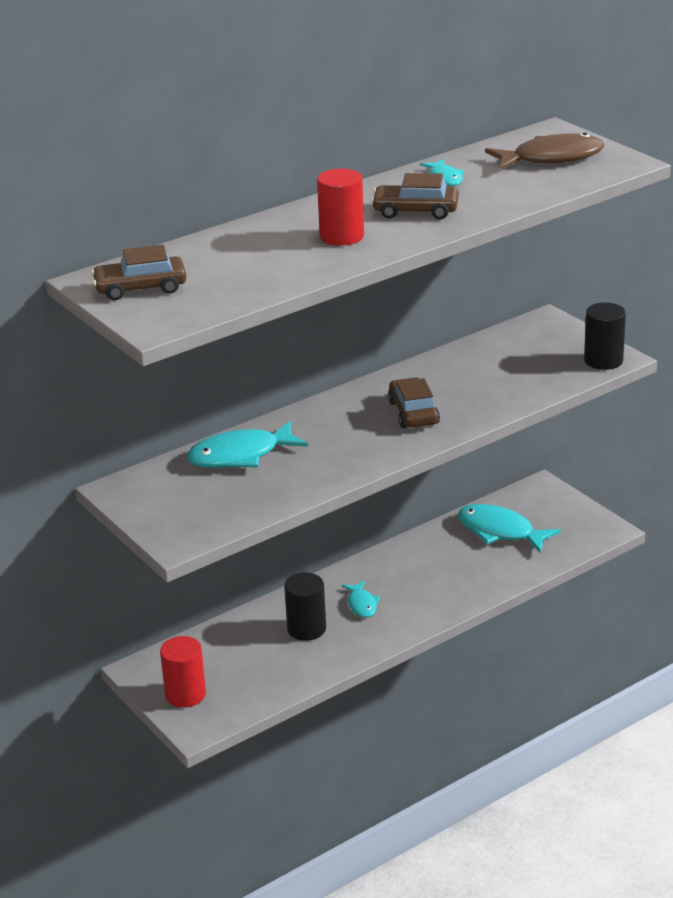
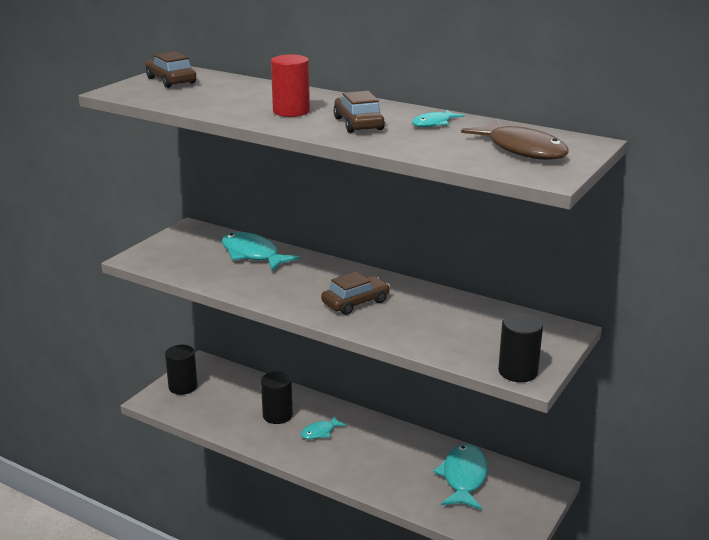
camera: 65 degrees right, 5 degrees down
red cylinder [160,636,206,708] -> black cylinder [165,345,198,395]

